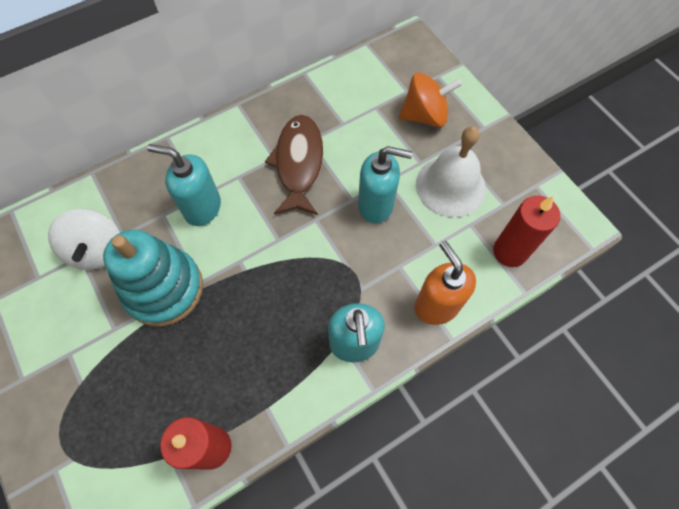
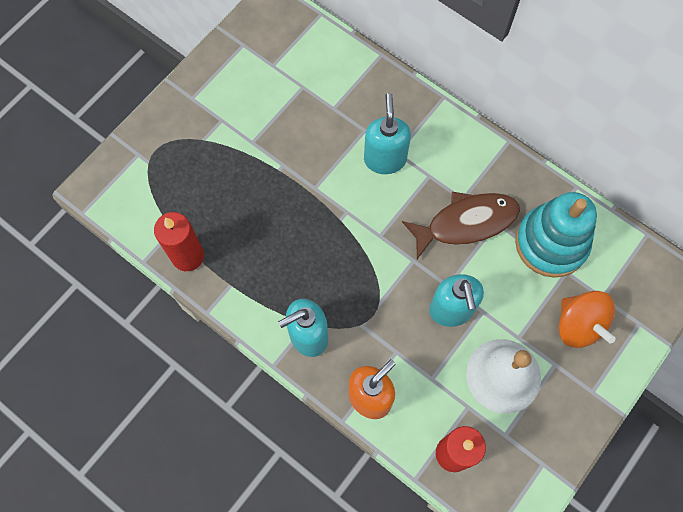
camera: 70 degrees right, 5 degrees up
white spinning top [48,209,120,270] -> none
turquoise stacking toy [103,229,203,326] -> turquoise stacking toy moved to [515,192,597,278]

